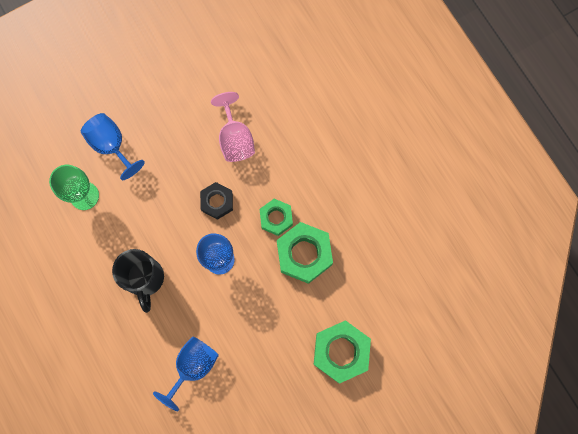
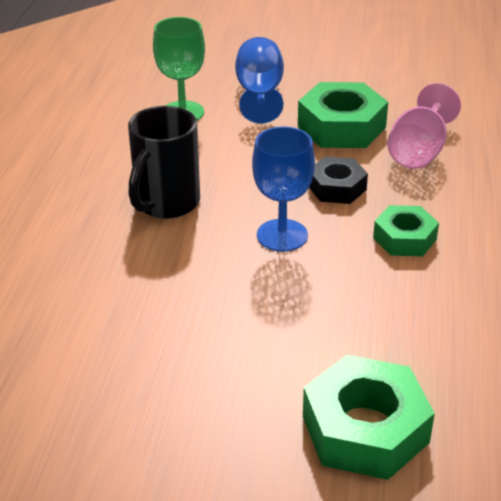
camera: 40 degrees right, 40 degrees down
blue goblet [153,337,219,411] -> none
green nut [277,222,333,284] -> green nut moved to [298,82,388,148]

